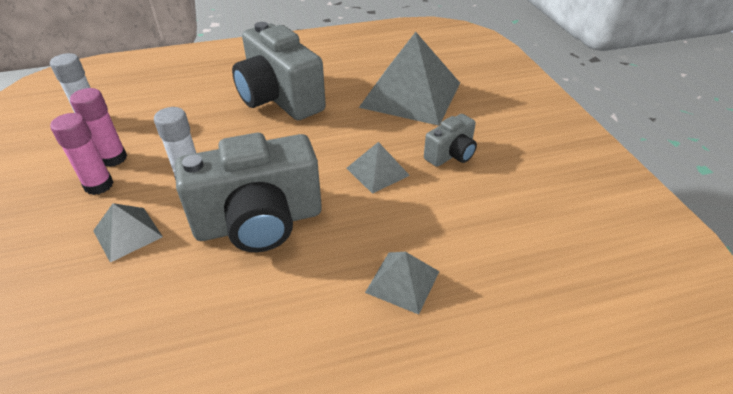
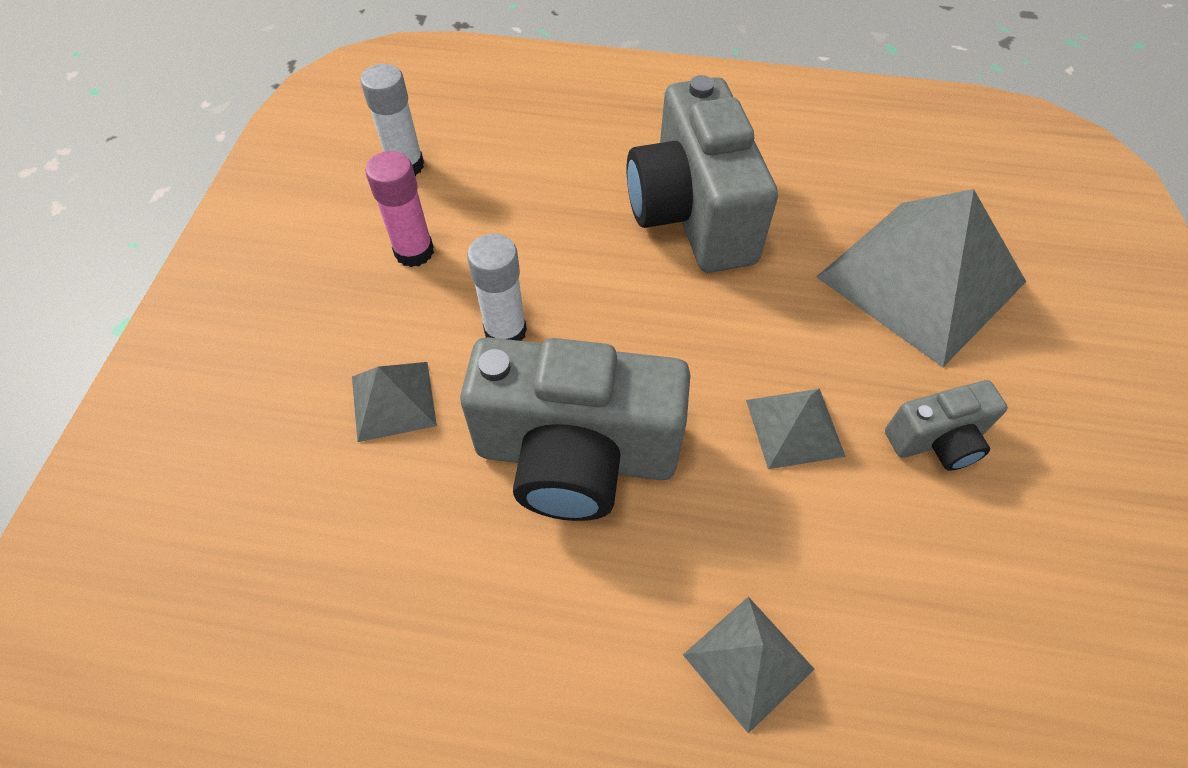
camera: 25 degrees right, 15 degrees up
pink glue stick [50,113,114,195] -> none

